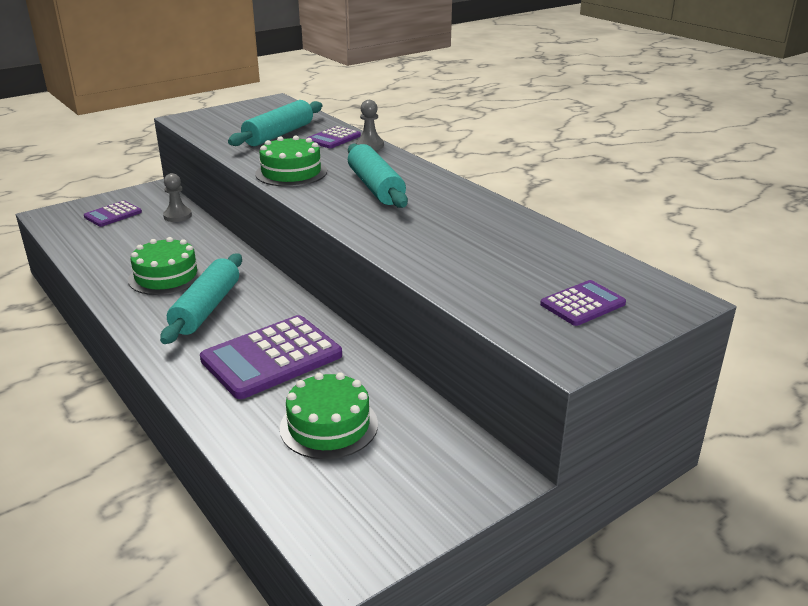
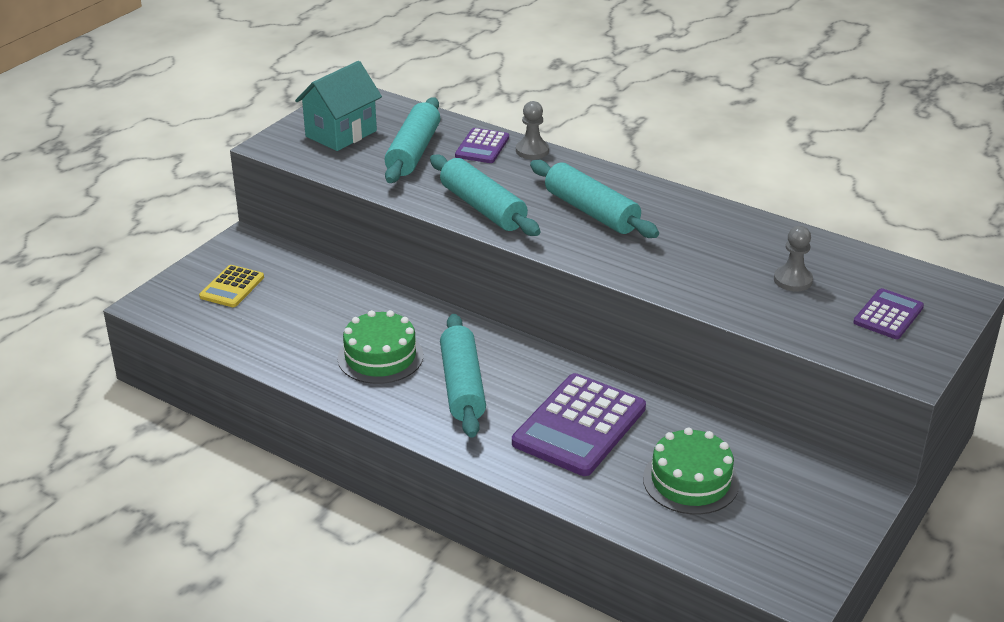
camera: 20 degrees left, 5 degrees up
purple calculator [84,201,142,227] -> yellow calculator [199,265,264,307]
grey pawn [163,173,192,222] -> grey pawn moved to [774,226,813,292]
green cake [255,136,327,187] -> turquoise rolling pin [430,154,540,236]
none -> turquoise house [295,61,382,151]

